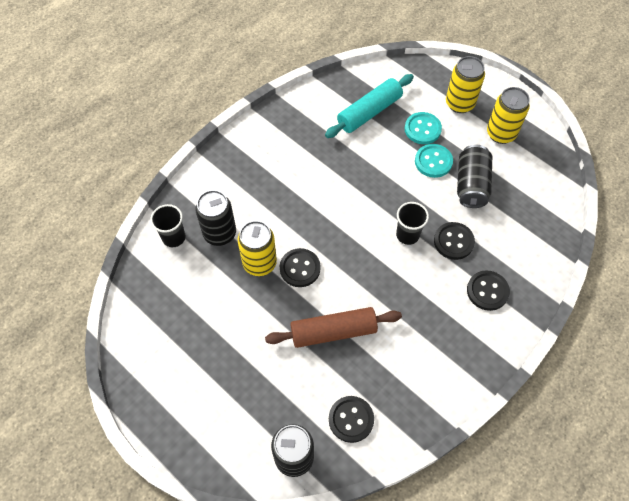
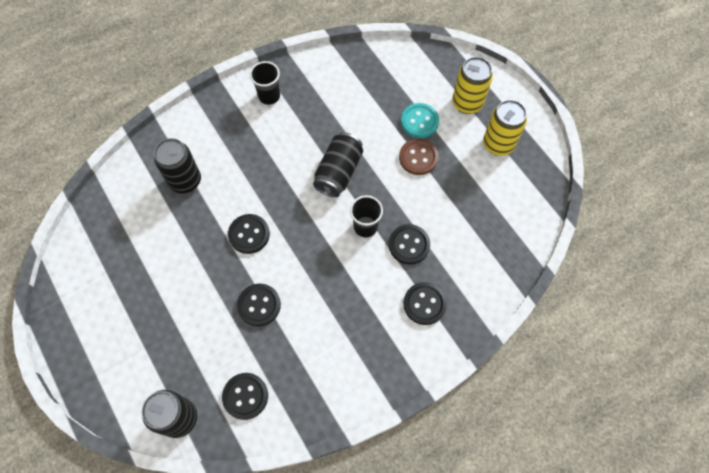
camera: 15 degrees right, 5 degrees up
black cup [150,204,186,247] -> black cup moved to [250,61,280,105]
yellow can [238,221,277,276] -> none
brown rolling pin [265,307,402,348] -> black button [237,284,281,326]
turquoise rolling pin [325,74,414,138] -> none
turquoise button [415,144,453,178] -> brown button [399,139,439,175]
black can [457,145,492,208] -> black can moved to [313,132,363,197]

